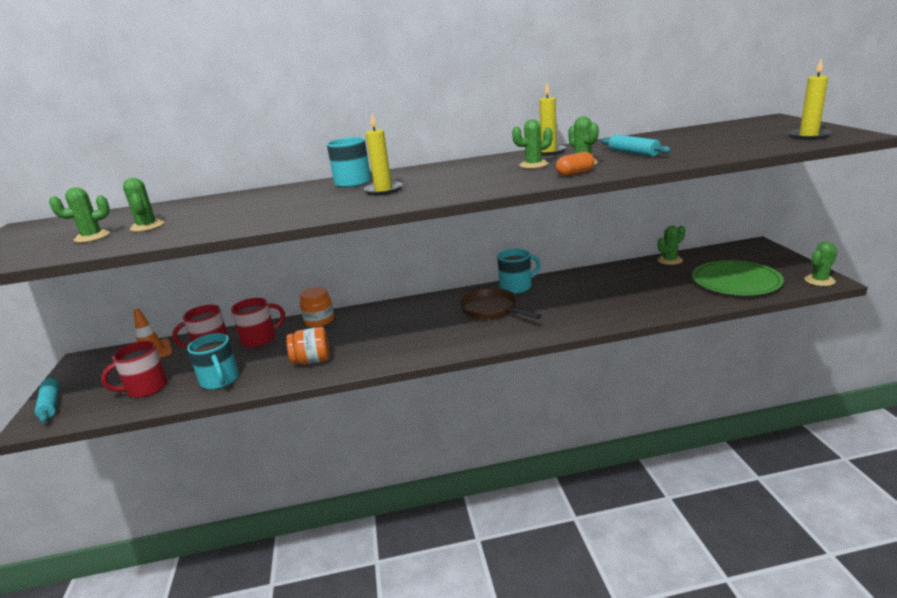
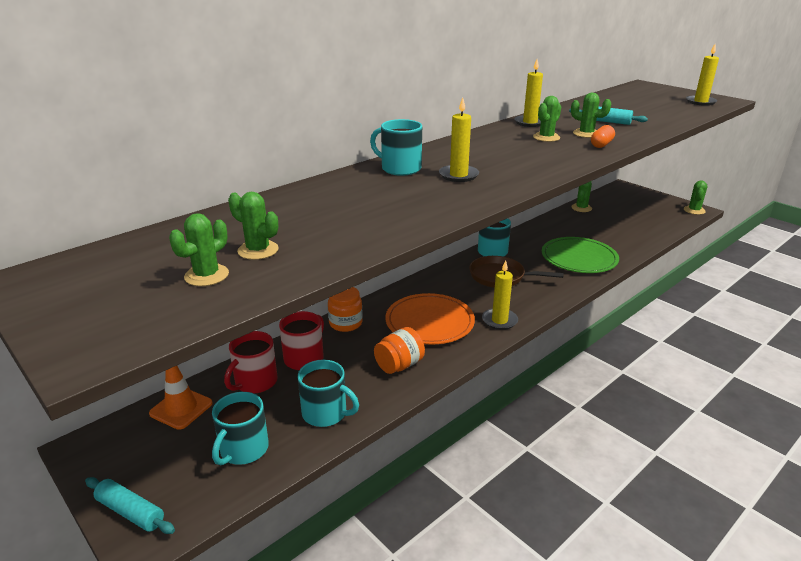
camera: 35 degrees left, 5 degrees up
red mug [101,341,168,398] -> turquoise mug [212,392,269,465]
green plate [692,260,784,295] -> green plate moved to [542,237,619,273]
none -> orange plate [385,293,475,344]
none -> yellow candle [482,260,518,330]

